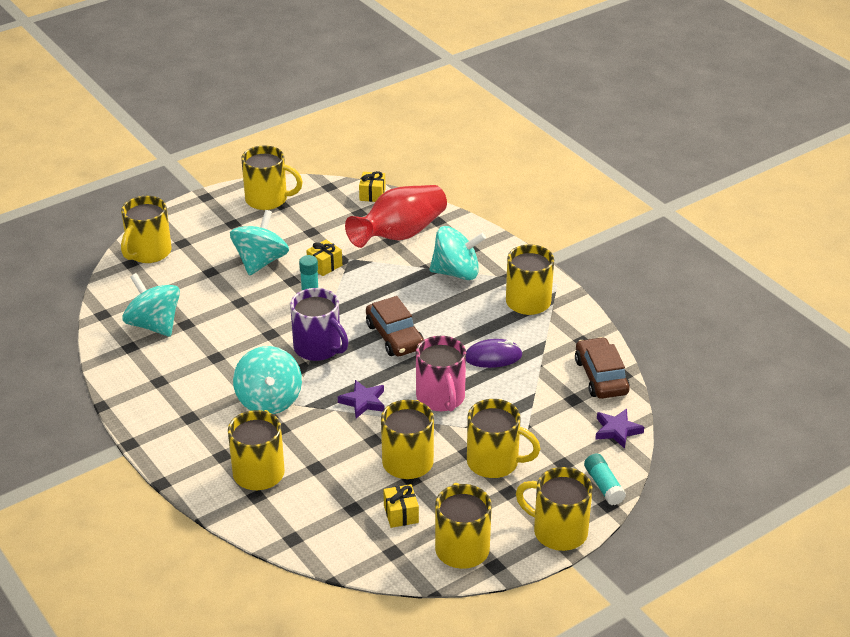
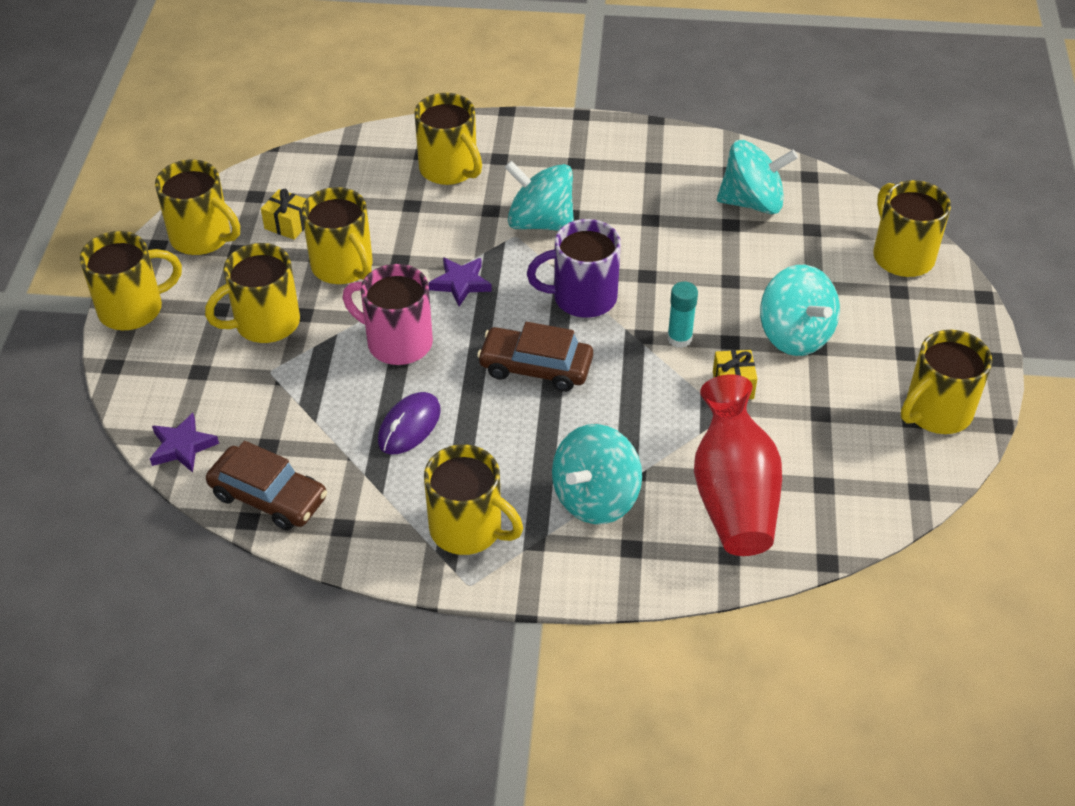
camera: 130 degrees right, 10 degrees up
yellow gift [359,171,386,202] -> none
turquoise glue stick [584,454,626,505] -> none

